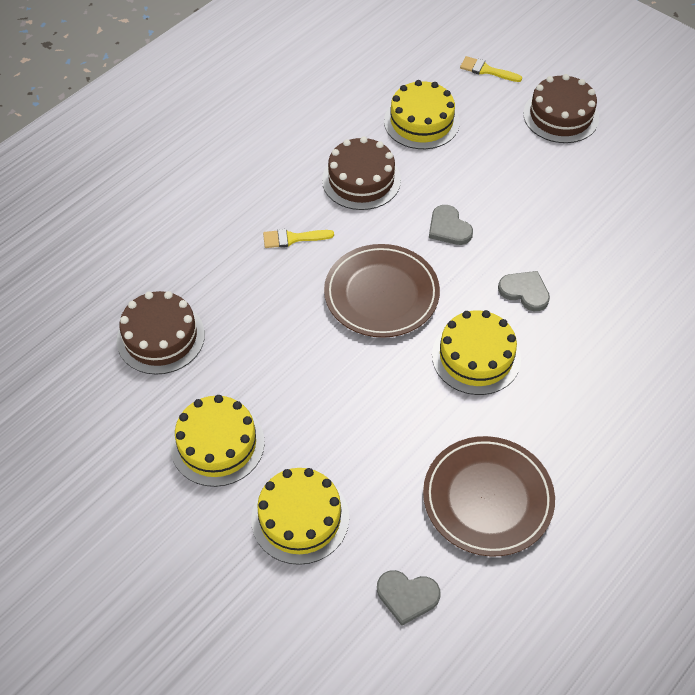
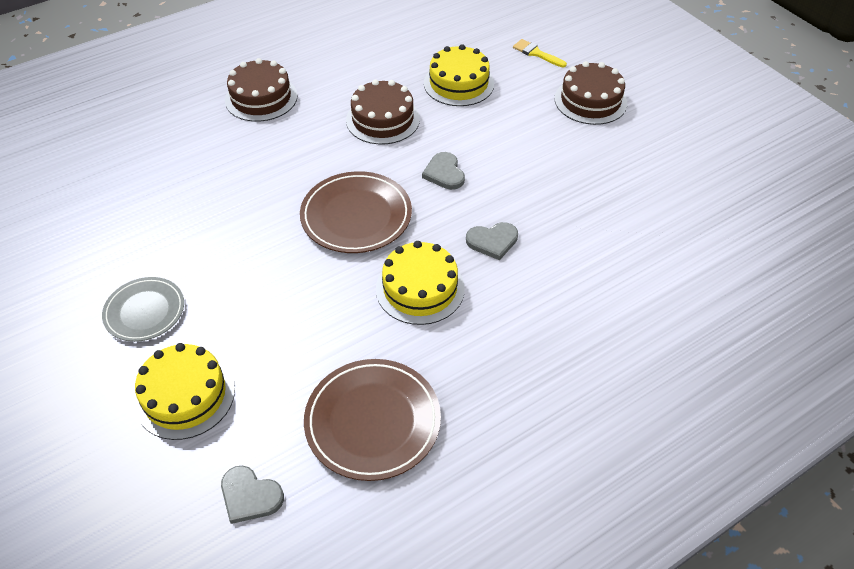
camera: 15 degrees right, 5 degrees down
brown cake [117,291,205,375] -> brown cake moved to [225,58,298,122]
yellow cake [171,395,265,487] -> grey plate [102,277,184,342]
yellow brush [263,229,334,248] -> none
grey heart [498,271,550,311] -> grey heart turned 120 degrees clockwise [466,222,518,260]

